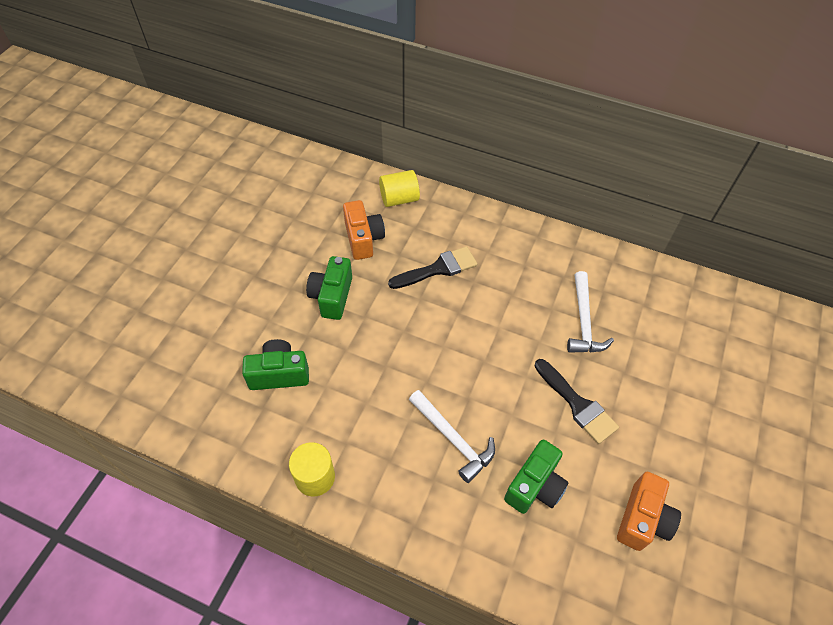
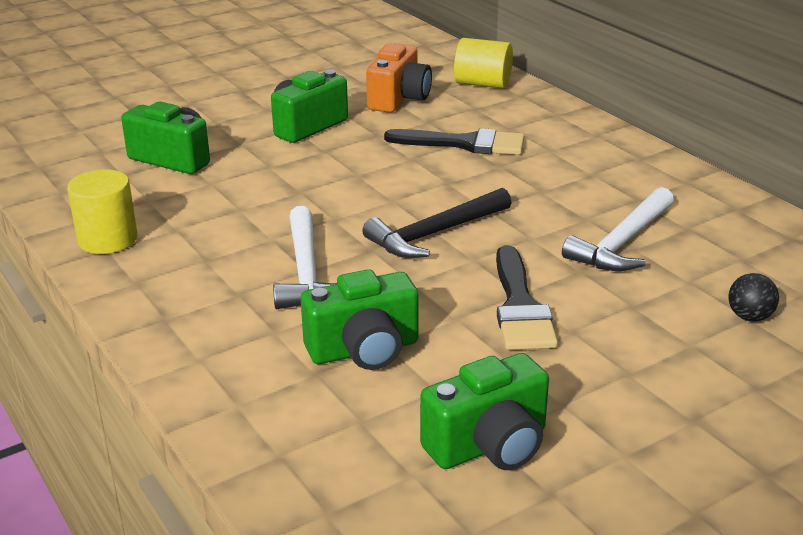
camera: 35 degrees right, 25 degrees down
orange camera [617,472,681,551] -> green camera [420,353,549,470]
none -> black hammer [362,188,512,258]
none -> black ball [728,273,779,321]

